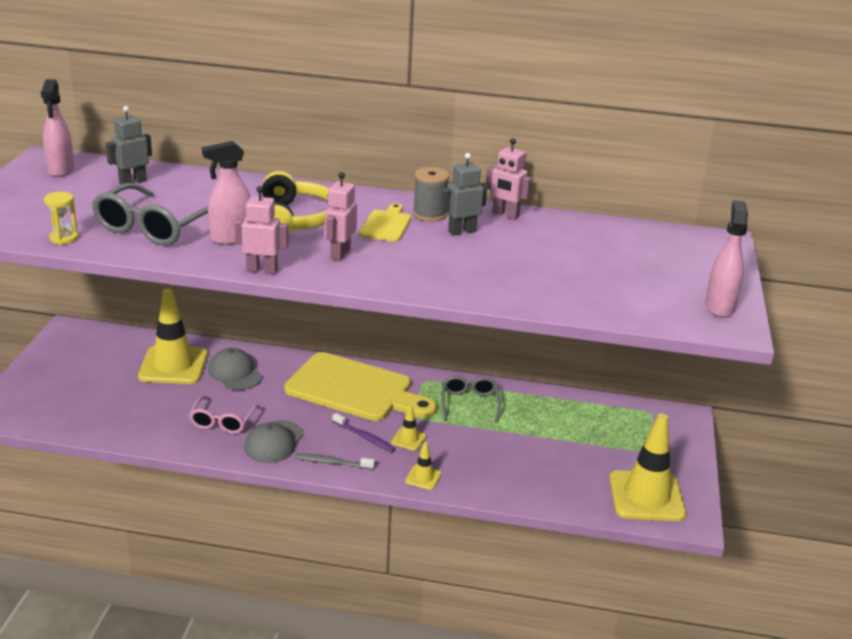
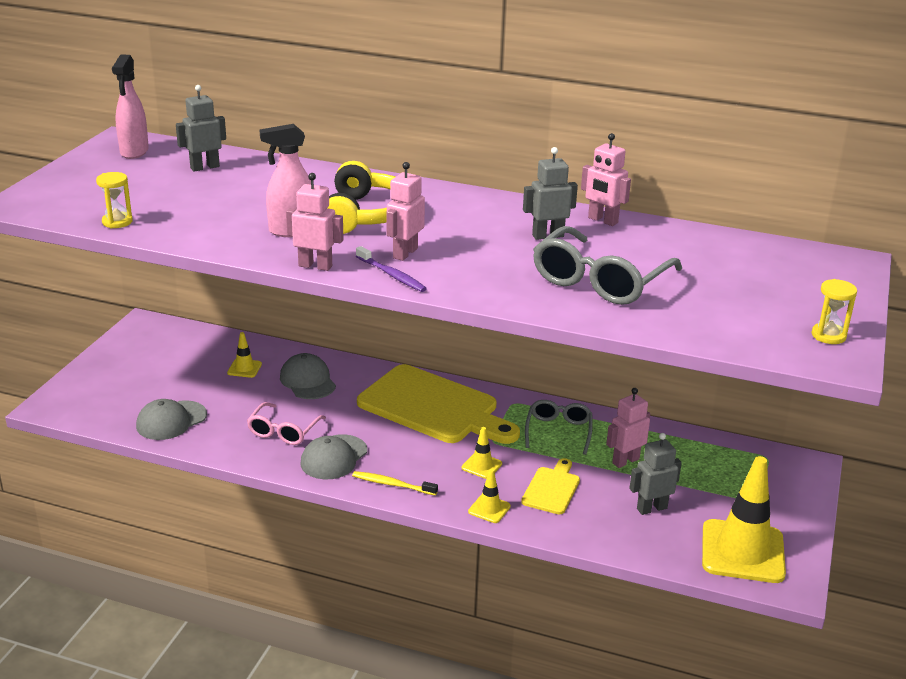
camera: 10 degrees right, 0 degrees up
grey glasses [92,183,208,246] -> grey glasses moved to [533,226,682,305]
yellow traffic cone [138,288,208,384] -> yellow traffic cone [227,332,262,378], size x0.44
grey toothbrush [295,453,375,469] -> yellow toothbrush [352,471,438,496]
purple toothbrush [333,413,395,452] -> purple toothbrush moved to [356,246,427,292]
yellow cutting board [359,203,411,242] -> yellow cutting board moved to [521,458,580,515]
grey spool [413,167,450,222] -> none
pink spray bottle [705,200,748,317] -> yellow hourglass [812,279,857,344]
none -> grey cap [136,399,207,440]
none -> pink robot [606,388,650,468]
none -> grey robot [629,433,682,515]

